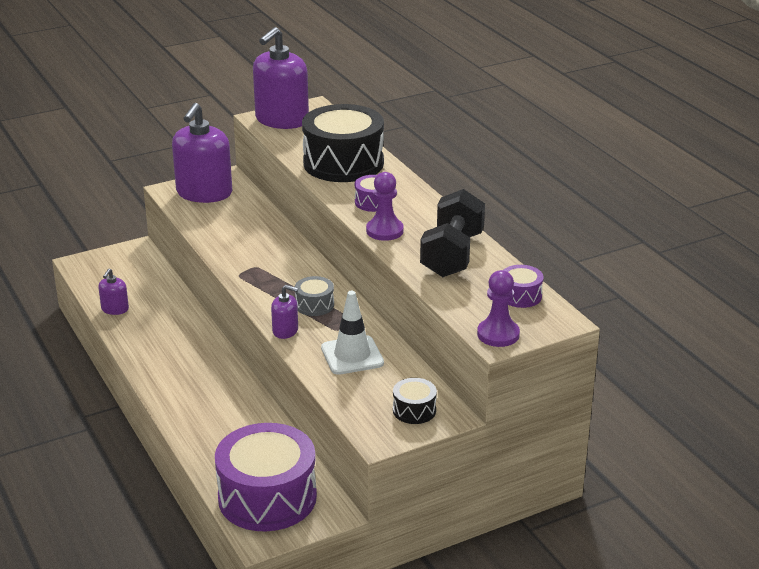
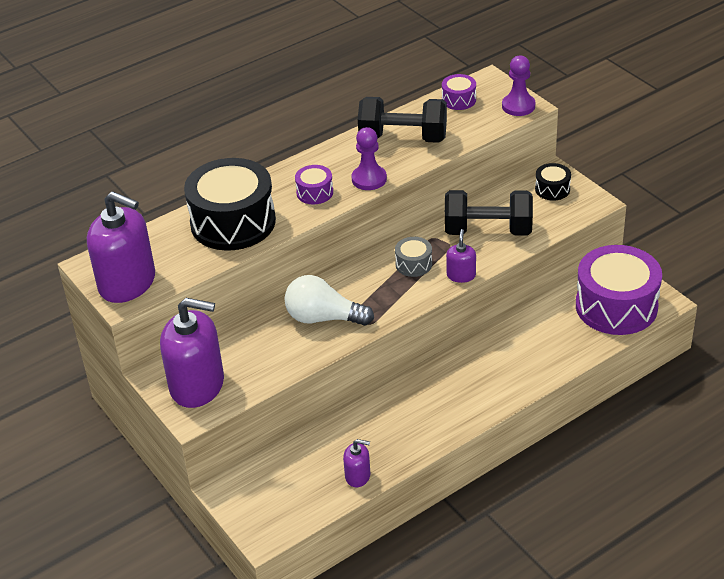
camera: 95 degrees left, 10 degrees up
white traffic cone [321,291,384,375] -> black dumbbell [445,190,533,235]
none -> white light bulb [284,275,374,326]

